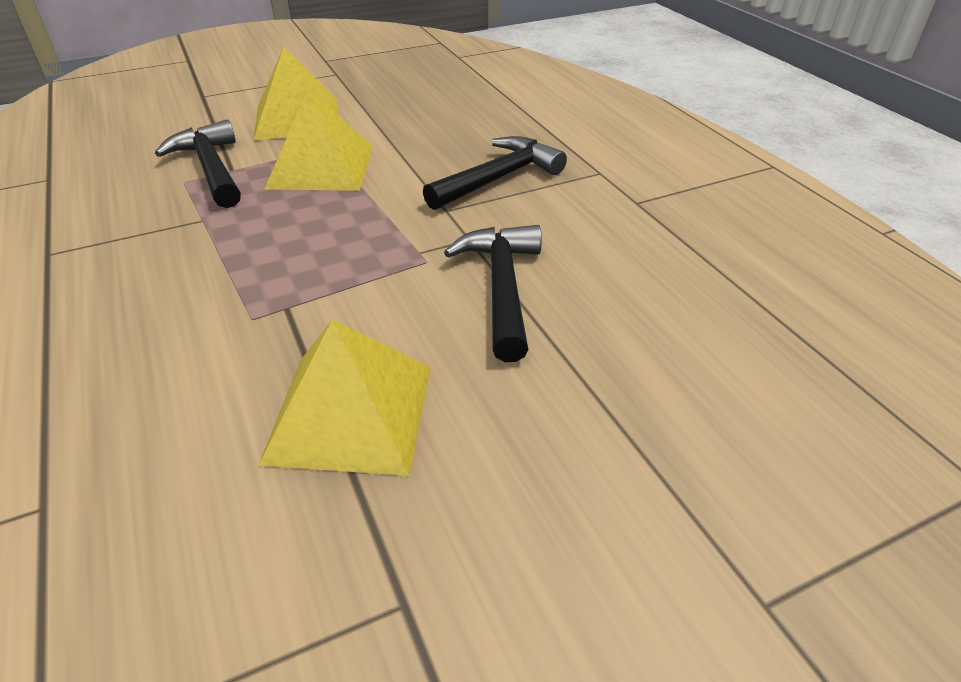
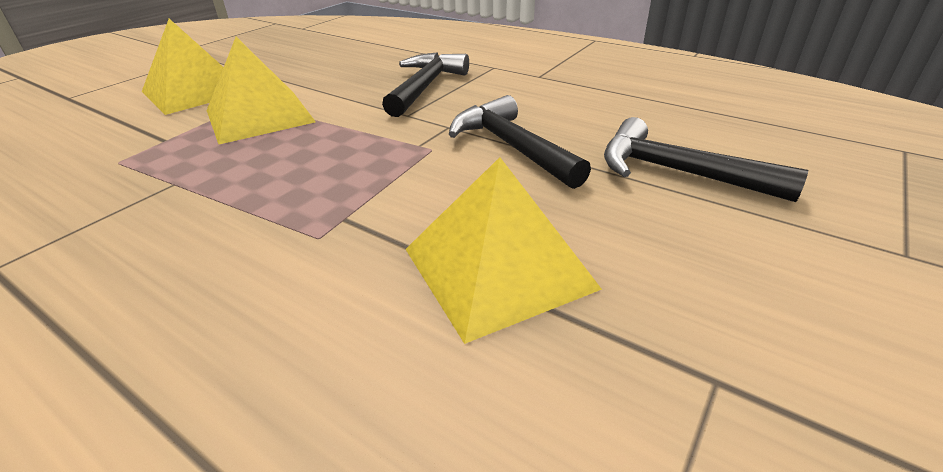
camera: 30 degrees left, 5 degrees down
black hammer [155,120,241,208] -> black hammer moved to [604,117,808,202]

